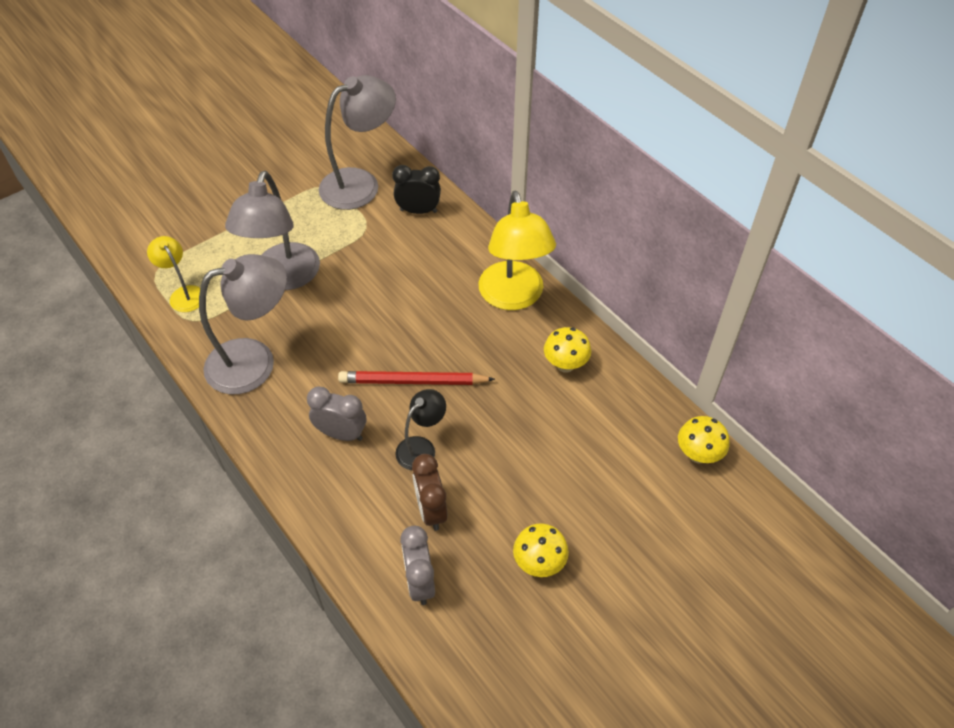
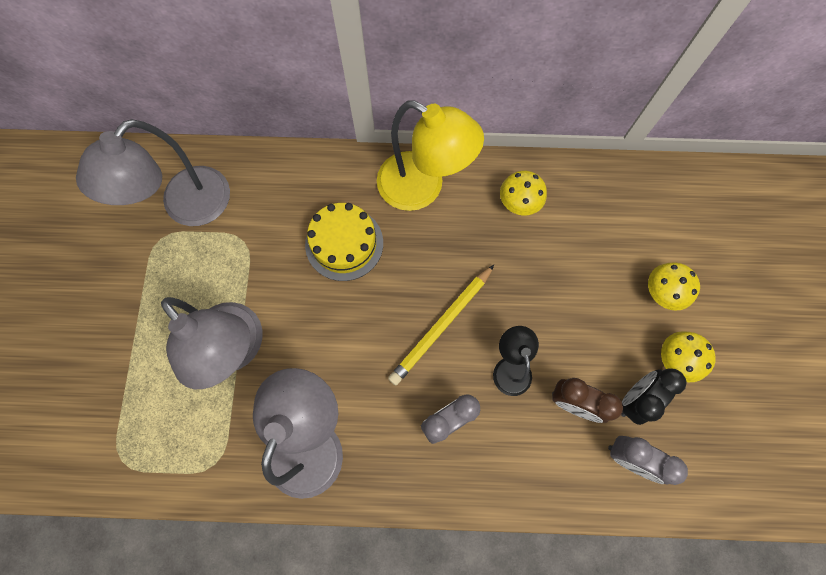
camera: 50 degrees left, 20 degrees up
yellow lamp [147,236,200,312] -> none
grey lamp [319,75,396,210] -> grey lamp turned 150 degrees counterclockwise [76,119,230,226]
red pencil [338,371,495,385] -> yellow pencil [388,265,494,385]
black clock [392,165,441,214] -> black clock moved to [621,368,687,425]
yellow mushroom [678,416,730,464] -> yellow mushroom moved to [648,262,700,311]
none -> yellow cake [305,203,383,281]

